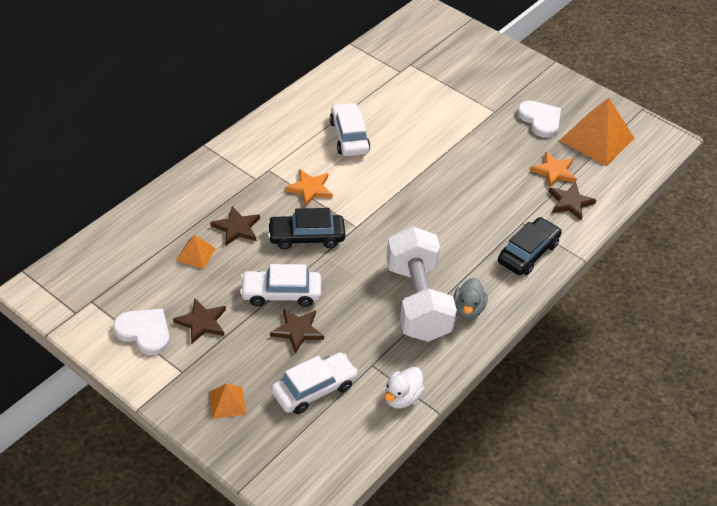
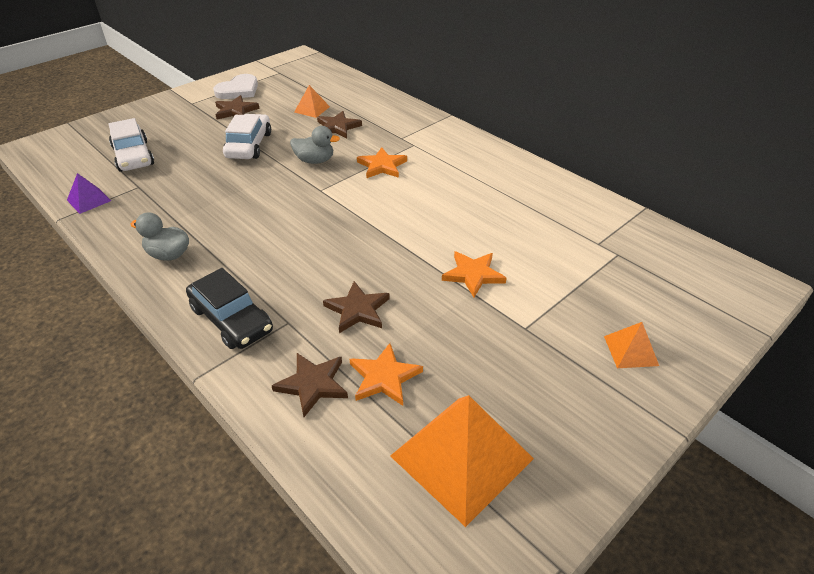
camera: 100 degrees right, 5 degrees down
orange pyramid [209,384,246,419] -> orange pyramid moved to [604,322,659,368]
black car [267,208,345,250] -> grey duck [290,126,340,164]
brown star [270,308,324,354] -> brown star moved to [323,281,390,333]
white car [330,103,370,156] -> none
white duck [384,367,425,408] -> purple pyramid [67,173,111,214]
white dumbbell [386,226,457,342] -> none
white heart [517,101,561,138] -> none
none -> orange star [442,251,506,297]

